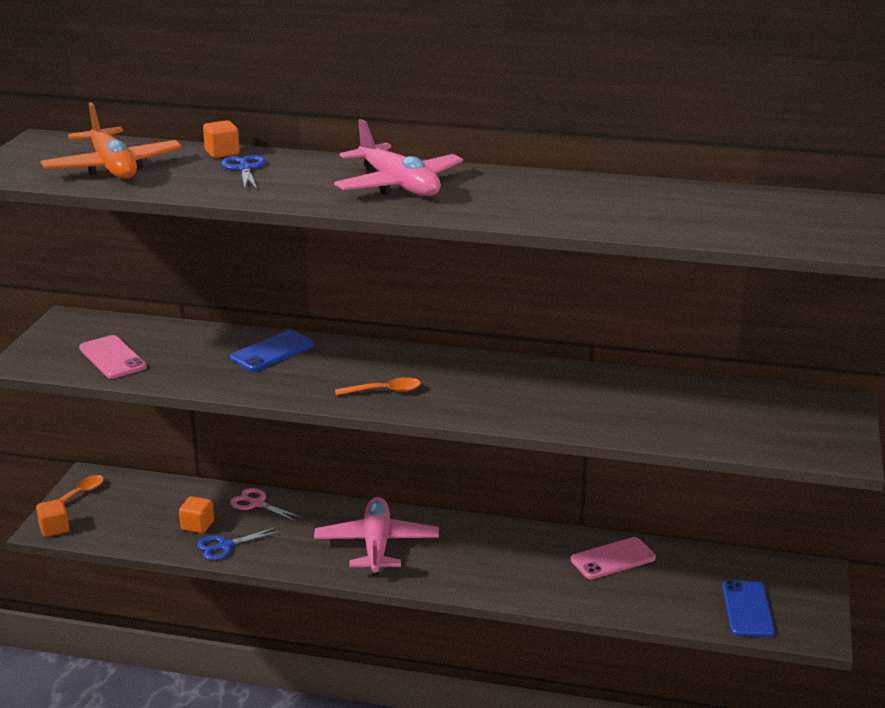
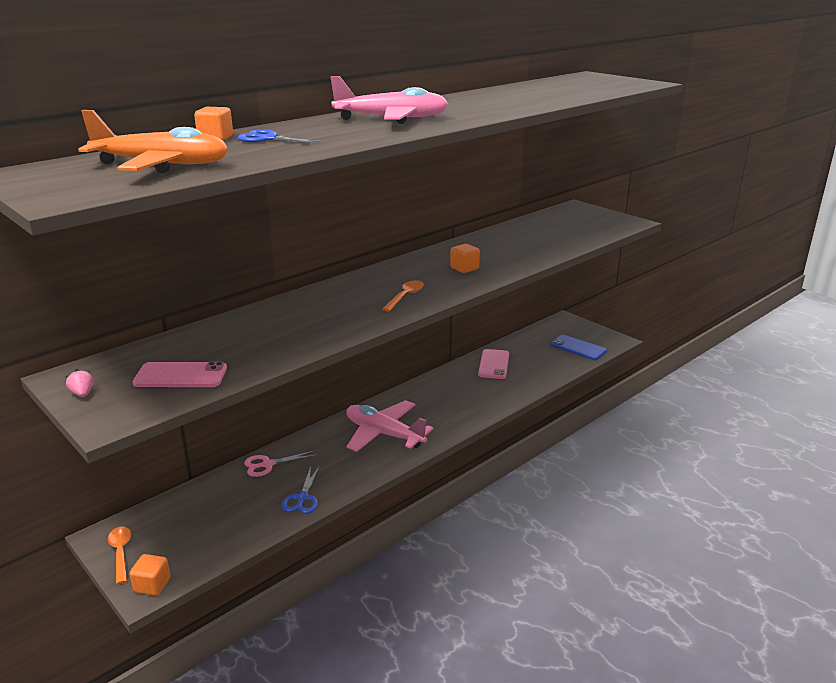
camera: 55 degrees left, 0 degrees up
orange cube [179,496,214,533] -> orange cube moved to [450,244,480,273]
blue phone [230,330,314,371] -> none
none -> pink strawberry [65,369,93,397]

